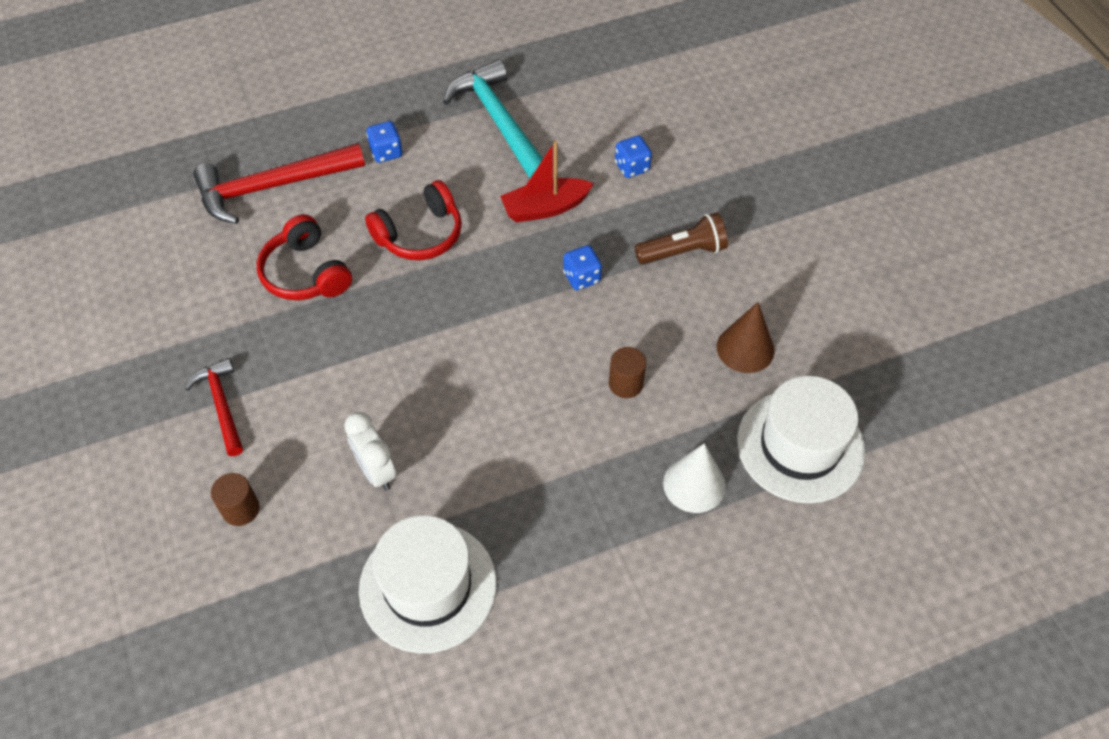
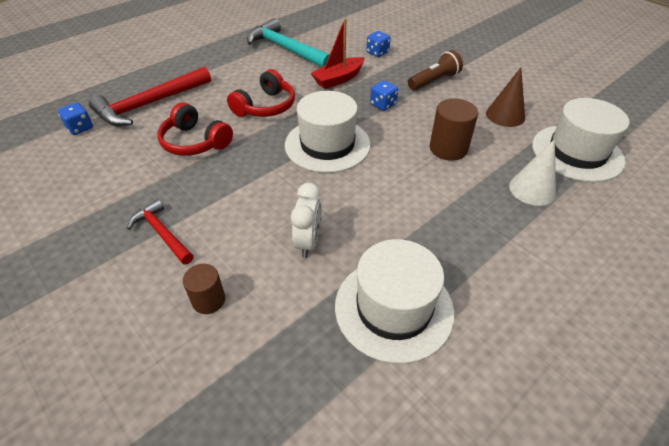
camera: 20 degrees left, 10 degrees down
white clock [344,412,397,491] -> white clock turned 120 degrees counterclockwise [291,183,322,258]
blue dice [366,121,403,163] -> blue dice moved to [58,103,93,135]
brown cylinder [609,347,646,398] -> brown cylinder [430,99,478,160], size x1.57
none -> white hat [285,91,371,173]

